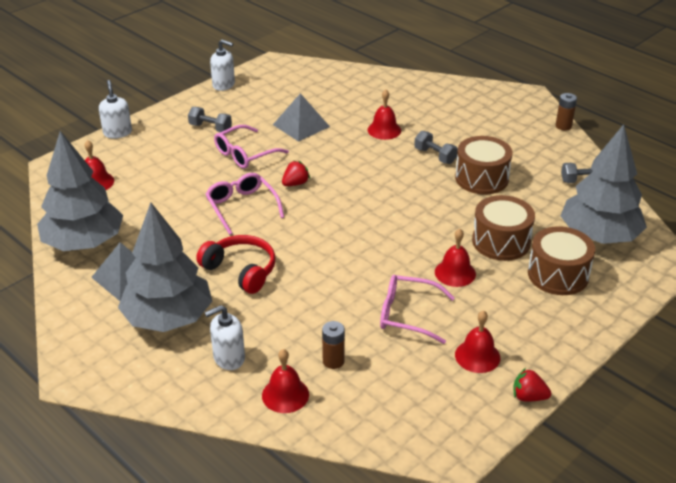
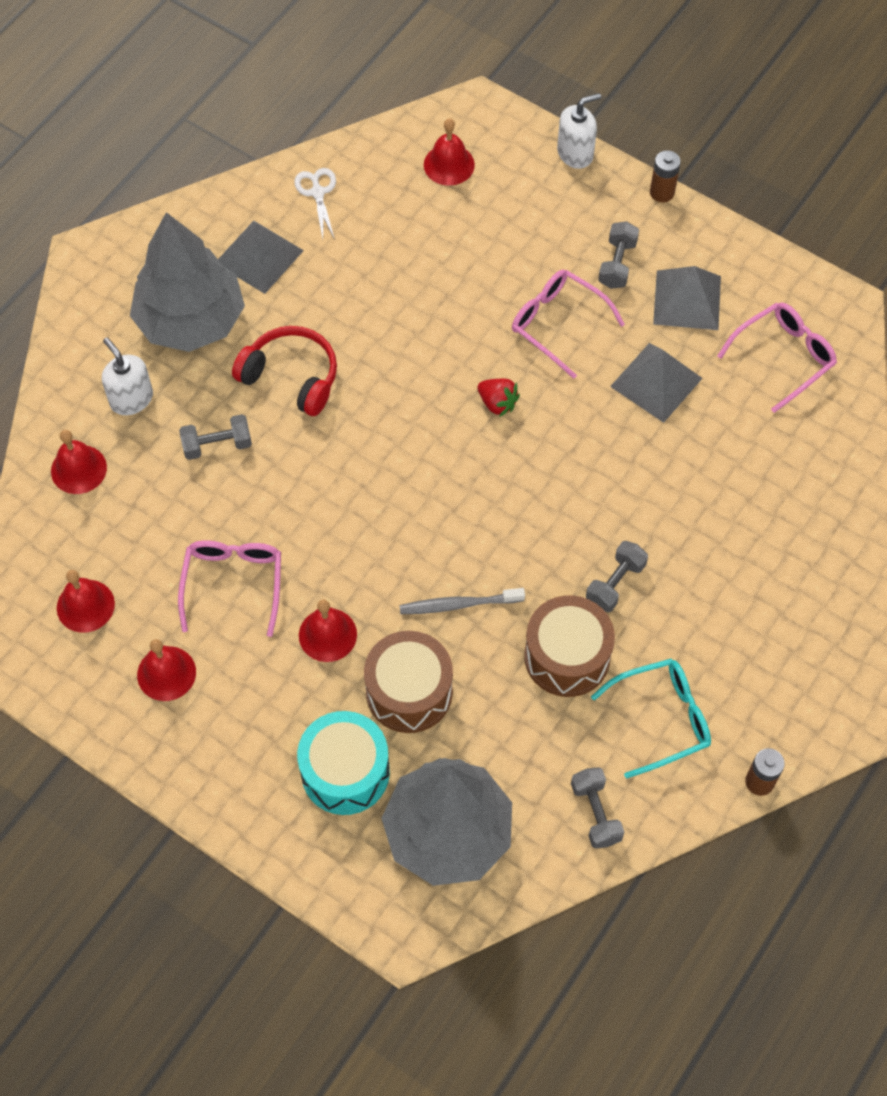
camera: 80 degrees right, 25 degrees up
grey tree [37,131,123,251] -> white scissors [294,168,336,240]
red headphones [196,235,276,294] -> red headphones turned 90 degrees counterclockwise [232,326,337,416]
pink glasses [205,173,284,235] -> pink glasses moved to [717,302,837,413]
white soap dispenser [210,40,235,91] -> none
brown battery [322,321,345,369] -> brown battery moved to [650,150,680,202]
red bell [368,89,401,140] -> red bell moved to [57,570,115,633]
red strawberry [513,368,551,402] -> none
brown drum [528,226,595,295] -> turquoise drum [297,711,390,815]
none -> grey dumbbell [179,414,252,460]
none -> grey toothbrush [399,588,525,614]
none -> turquoise glasses [591,659,711,779]
none -> grey pyramid [653,266,721,330]

